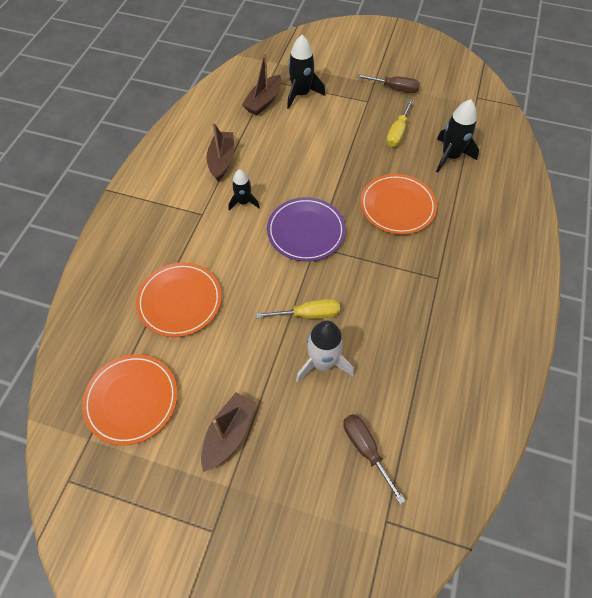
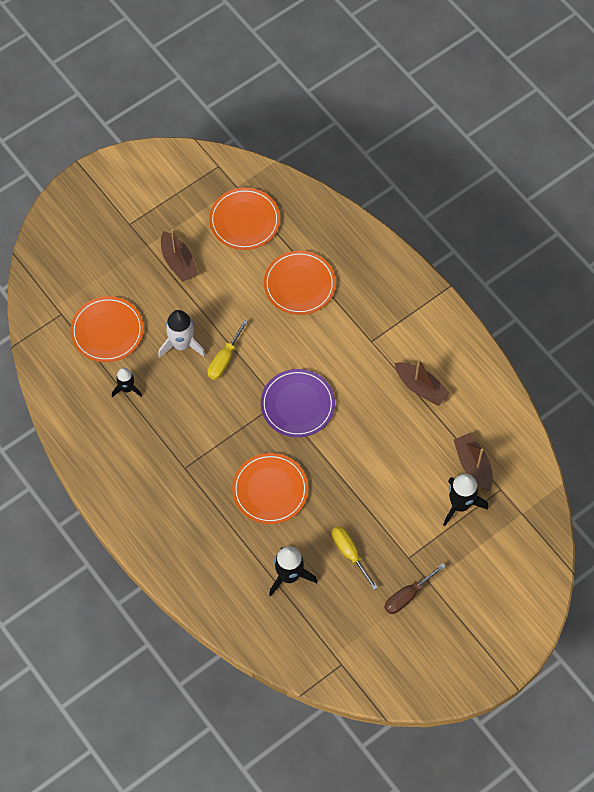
camera: 125 degrees right, 5 degrees up
black rocket [229,169,260,211] -> black rocket moved to [112,368,142,397]
brown screwdriver [343,414,405,504] -> orange plate [70,296,144,362]

